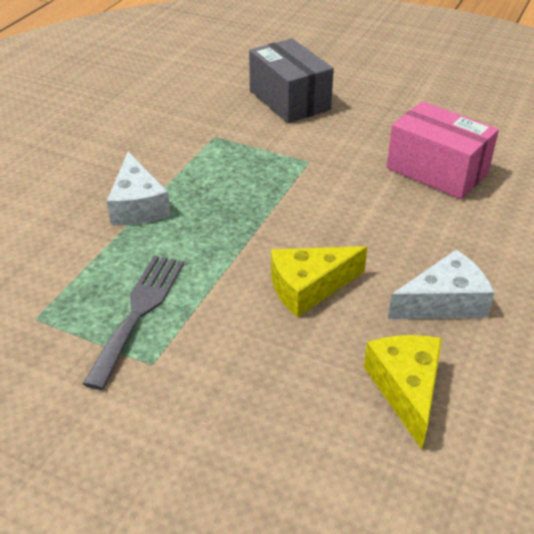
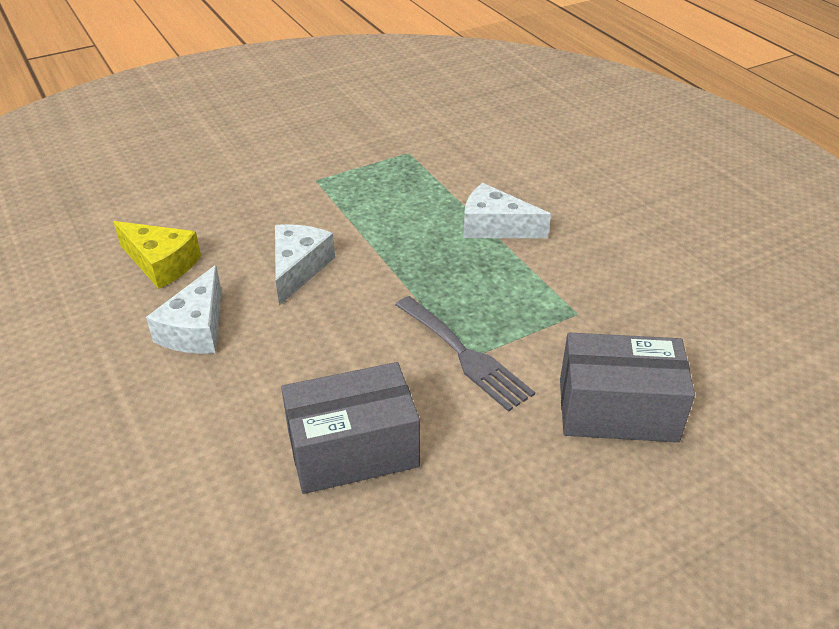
camera: 125 degrees right, 0 degrees up
grey fork [83,255,184,390] -> grey fork moved to [395,296,535,412]
yellow cheese [271,246,367,317] -> white cheese [275,224,335,306]
pink box [387,101,499,199] -> grey box [281,362,420,494]

